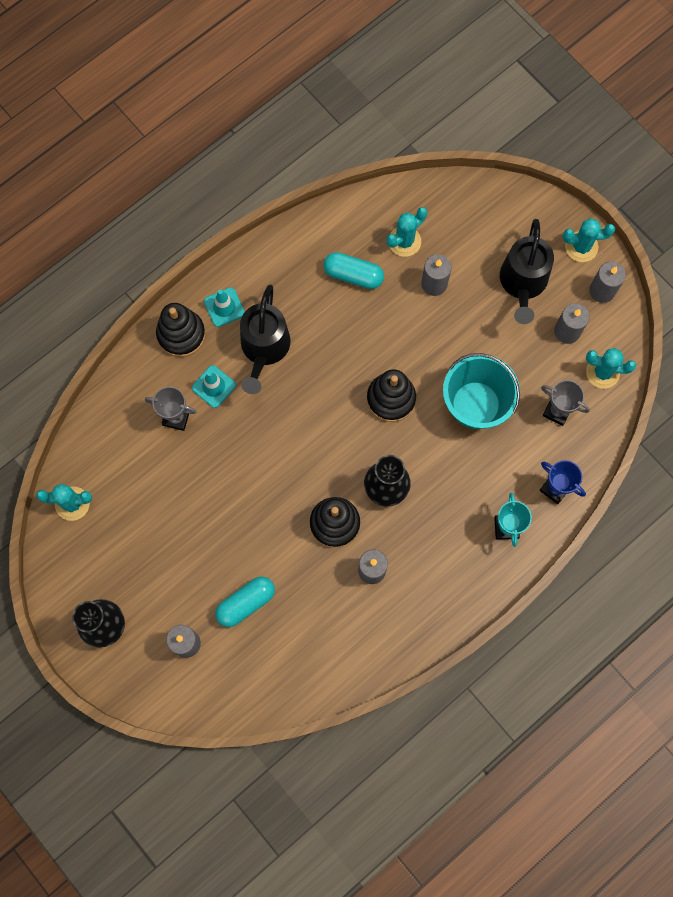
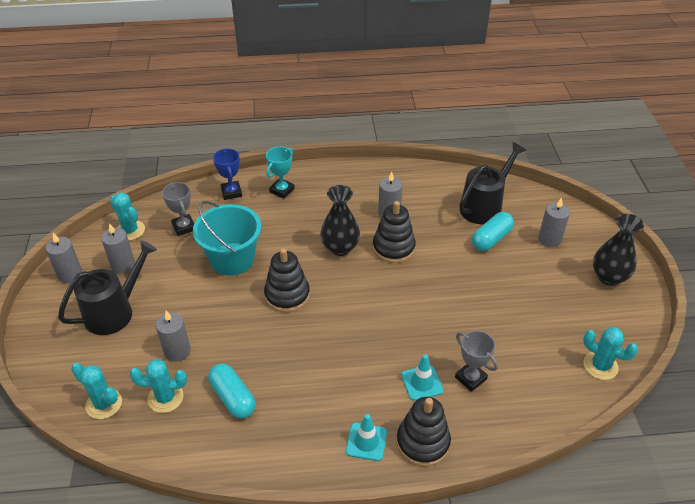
camera: 145 degrees left, 30 degrees down
turquoise capsule [215,576,275,627] -> turquoise capsule turned 45 degrees counterclockwise [472,212,514,251]
black watering can [240,285,290,394] -> black watering can moved to [459,142,526,224]
turquoise cactus [563,218,615,262] -> turquoise cactus moved to [71,363,122,419]

